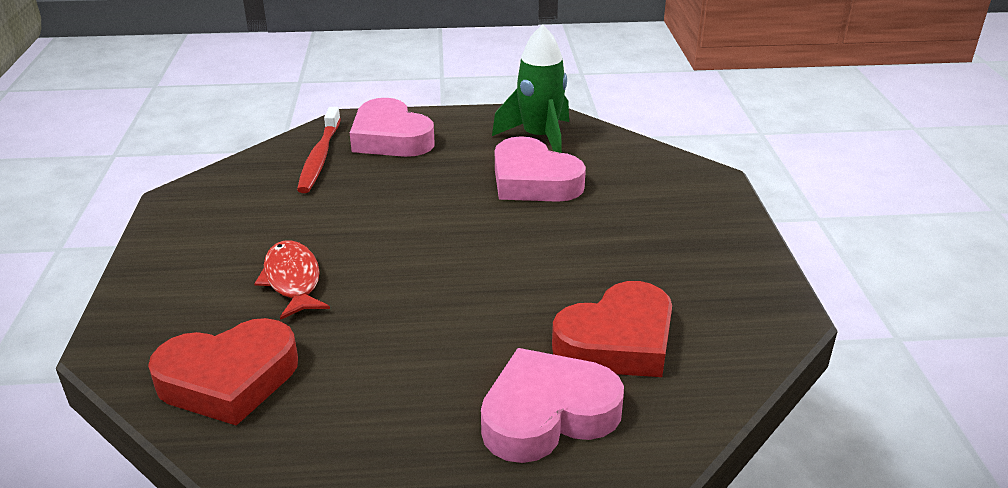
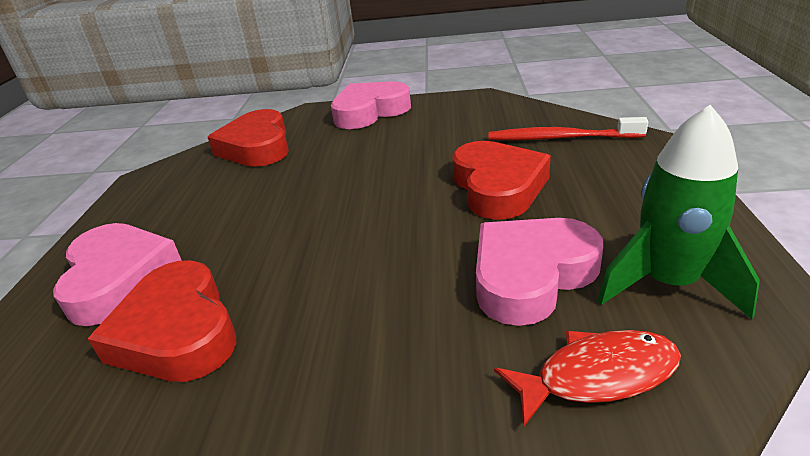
camera: 100 degrees right, 0 degrees up
red fish [254,240,330,320] -> red fish moved to [494,330,681,427]
pink heart [350,98,435,157] -> pink heart moved to [331,81,411,129]
none -> red heart [452,141,551,220]

